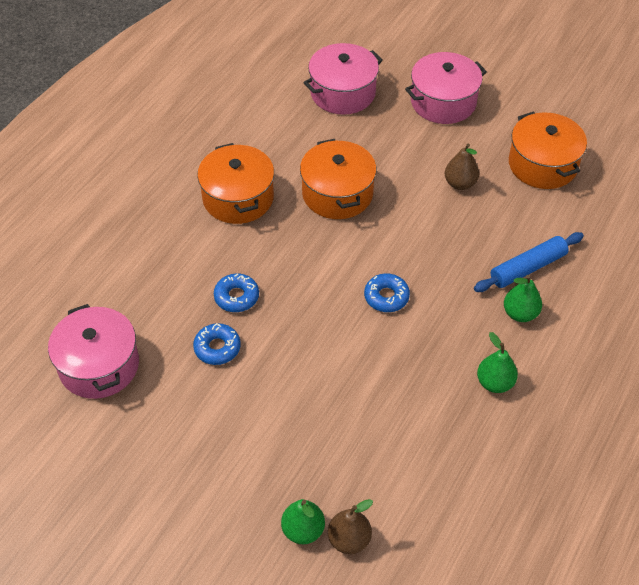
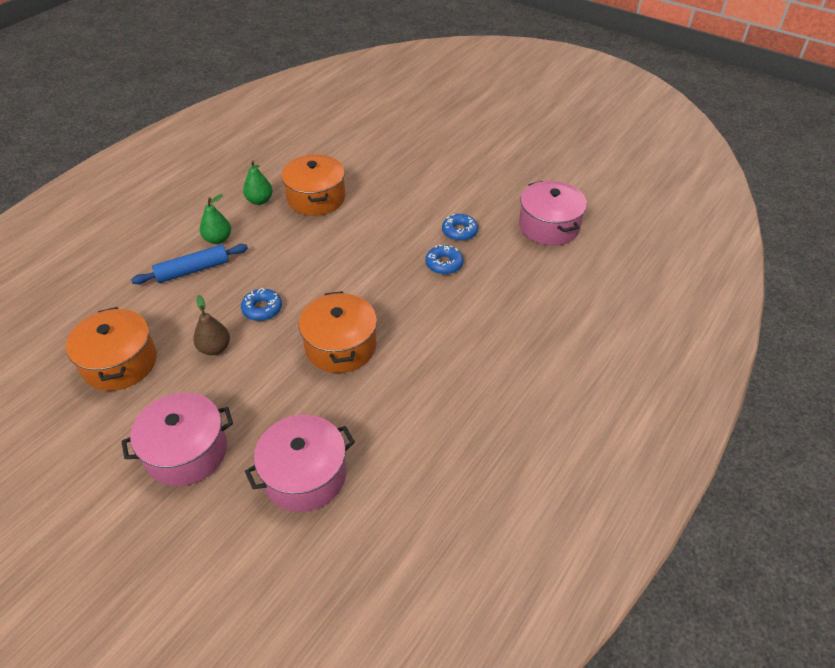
camera: 175 degrees left, 5 degrees down
orange pot [197,143,274,224] -> orange pot moved to [281,154,345,216]
green pear [281,499,325,544] -> none
brown pear [328,499,373,554] -> none
blue donut [364,273,410,312] -> blue donut moved to [241,288,282,321]

